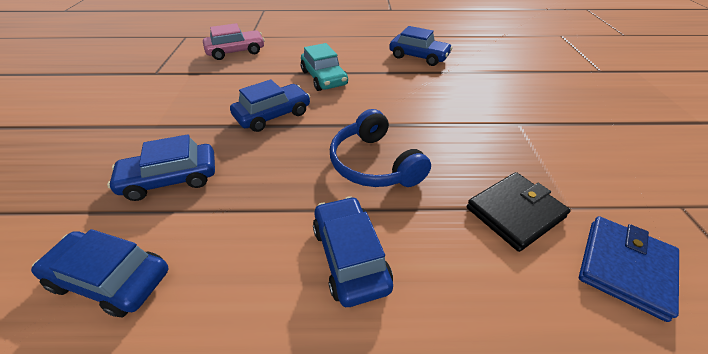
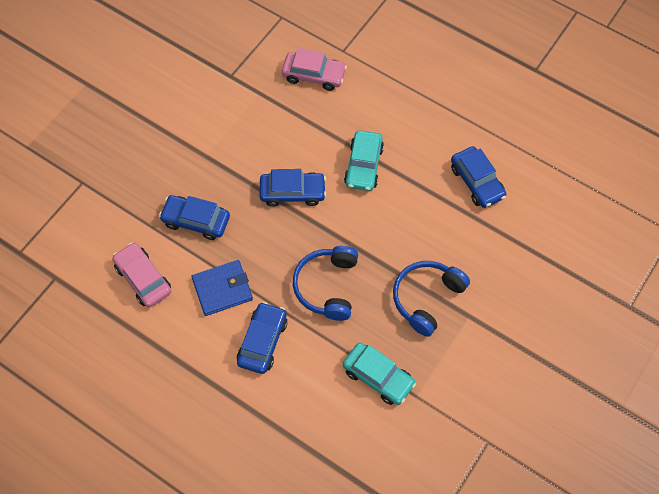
camera: 35 degrees right, 20 degrees up
blue car [31,229,169,317] -> pink car [112,242,171,308]
black wallet [467,172,571,252] -> turquoise car [343,343,416,405]
blue wallet [579,216,679,322] -> blue wallet moved to [191,260,253,316]
none -> blue headphones [393,261,470,337]

